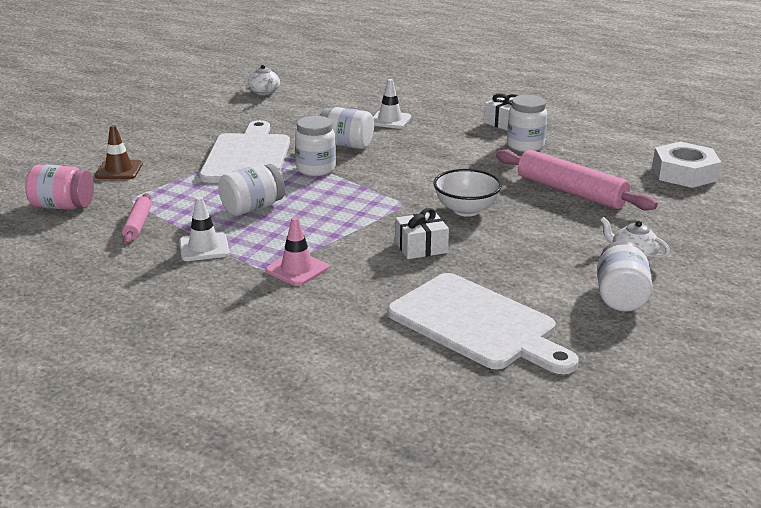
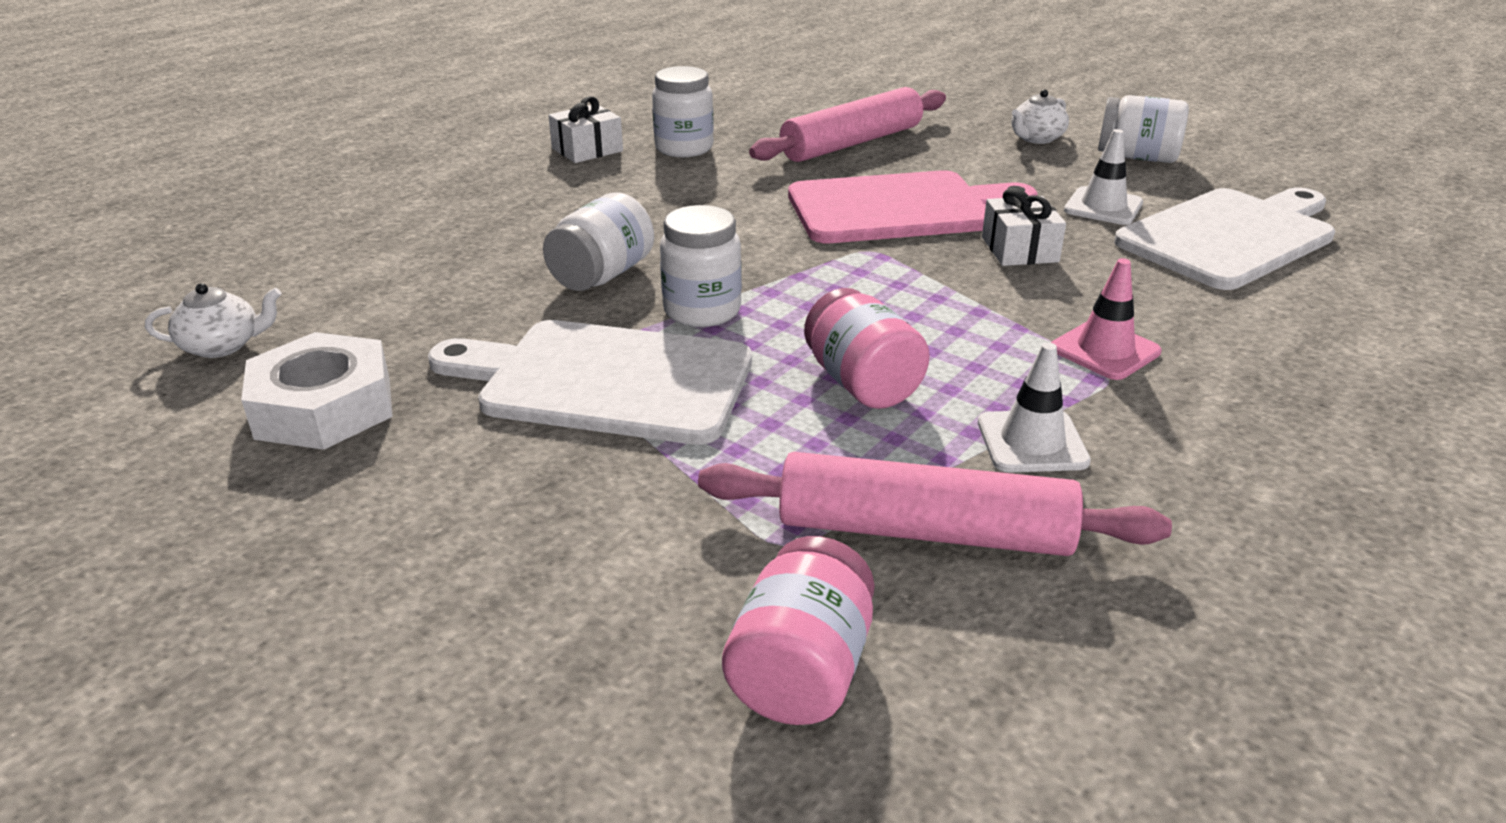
camera: 80 degrees left, 5 degrees up
brown traffic cone [95,125,143,179] -> none
pink rolling pin [122,193,152,244] -> pink rolling pin [698,452,1172,556], size x1.88
white jar [218,164,285,216] -> pink jar [804,288,930,409]
white traffic cone [373,79,411,129] -> white traffic cone moved to [1064,129,1143,225]
white bowl [433,169,502,216] -> pink cutting board [788,170,1038,243]
white nut [652,142,721,188] -> white nut moved to [241,332,393,450]

